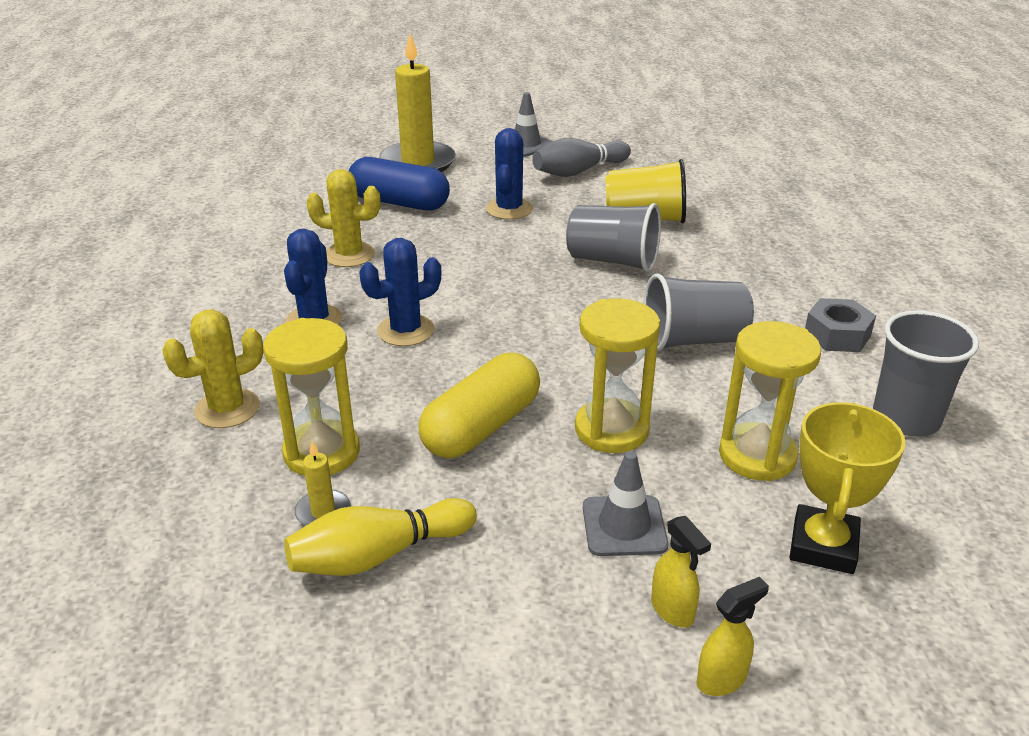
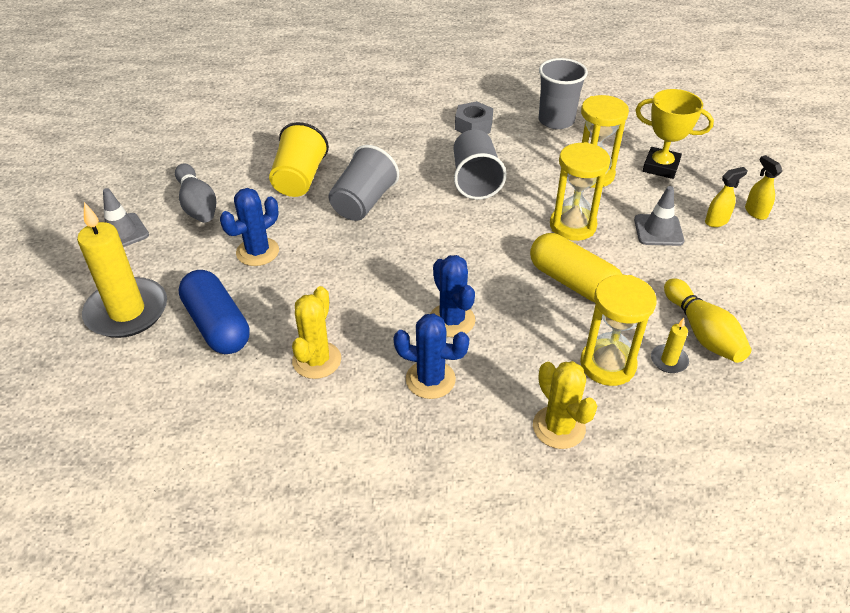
camera: 85 degrees left, 10 degrees up
blue capsule [349,157,450,211] -> blue capsule turned 60 degrees counterclockwise [179,270,250,354]
blue cactus [486,128,533,220] -> blue cactus turned 60 degrees counterclockwise [220,188,279,266]

